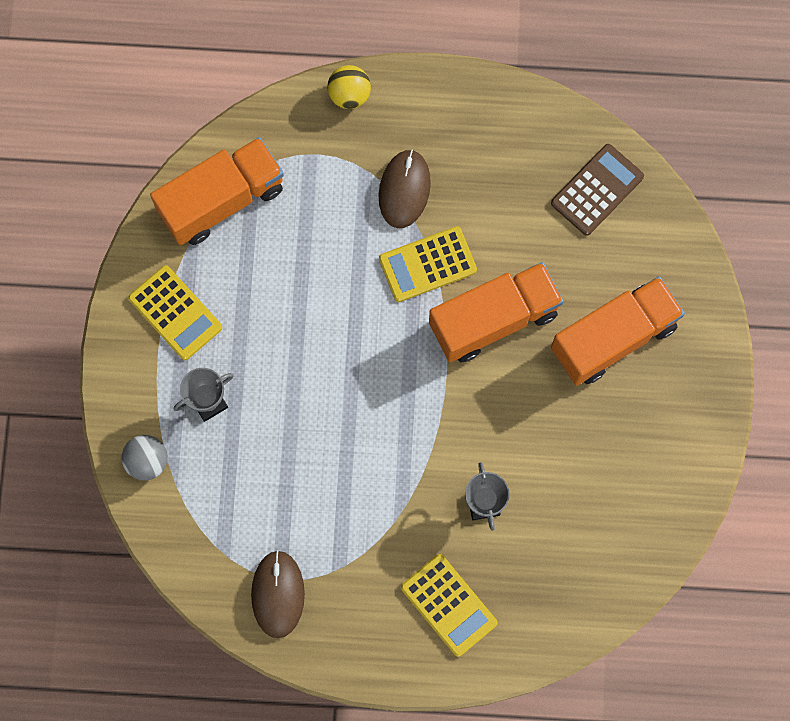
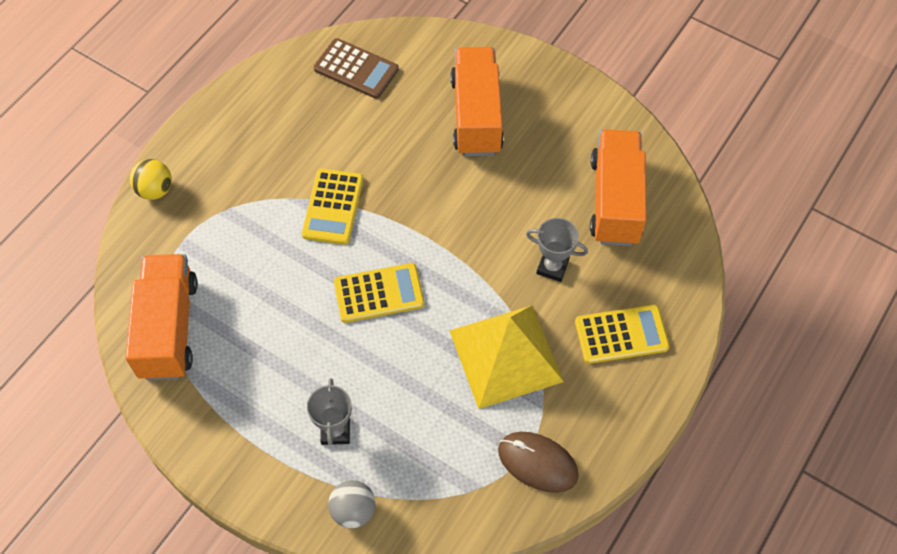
camera: 60 degrees left, 15 degrees down
yellow calculator [128,265,222,360] -> yellow calculator moved to [334,263,424,323]
brown mouse [379,149,431,228] -> none
orange truck [429,262,564,362] -> orange truck moved to [590,129,647,246]
brown calculator [551,144,644,236] -> brown calculator turned 135 degrees clockwise [314,38,399,99]
none -> yellow pyramid [449,305,564,409]

